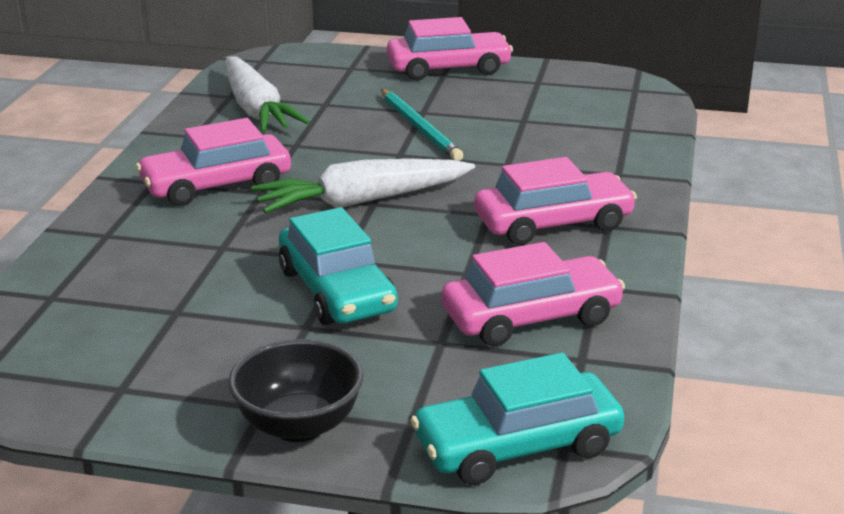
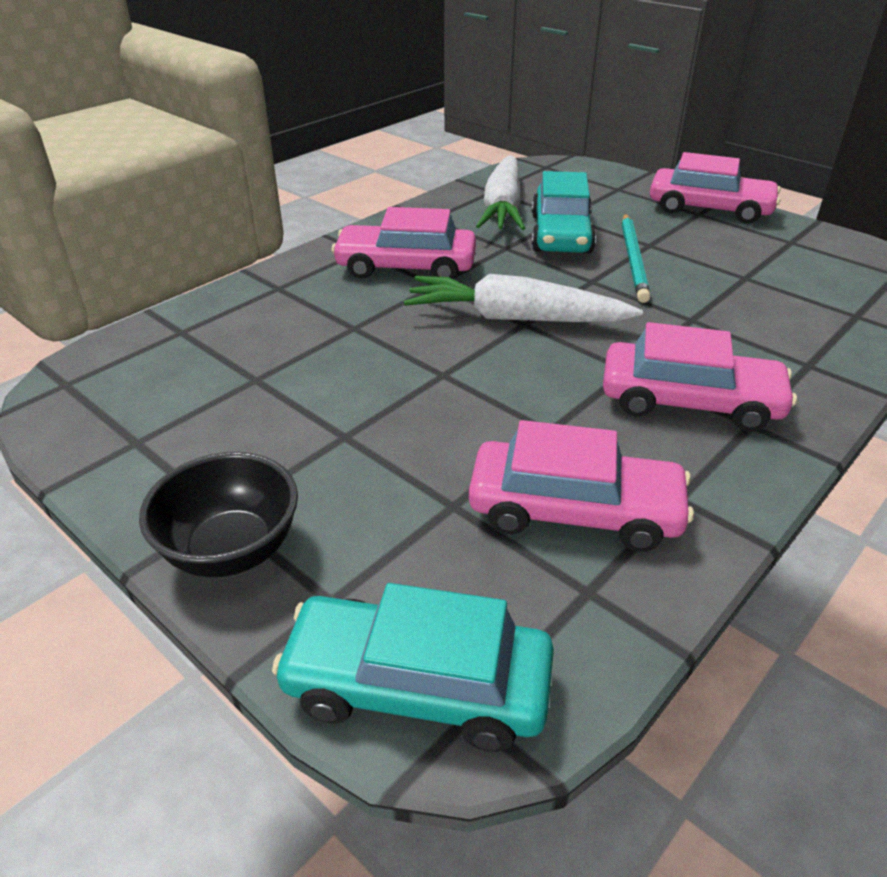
camera: 30 degrees right, 10 degrees up
turquoise car [279,207,398,325] -> turquoise car moved to [531,171,596,254]

